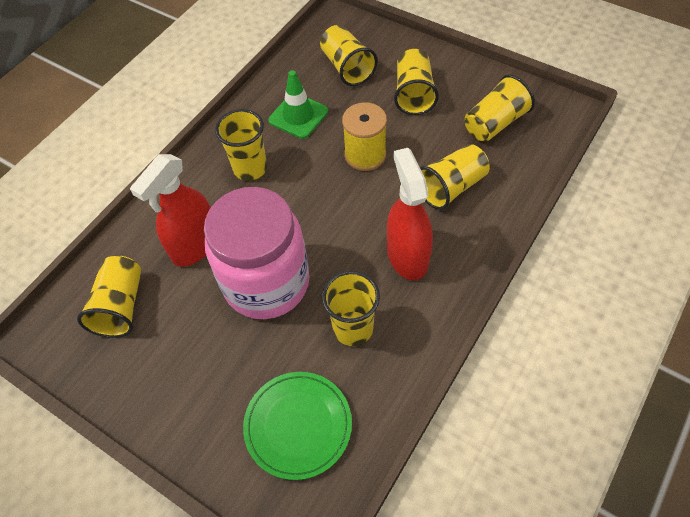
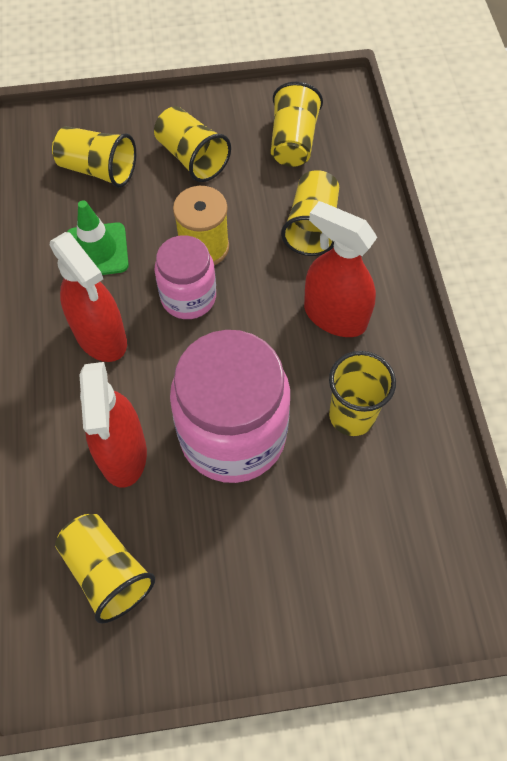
camera: 45 degrees left, 5 degrees up
yellow cup [215,109,267,181] -> red spray bottle [50,232,127,362]
green plate [243,372,352,480] -> none
none -> pink jar [154,235,216,319]

